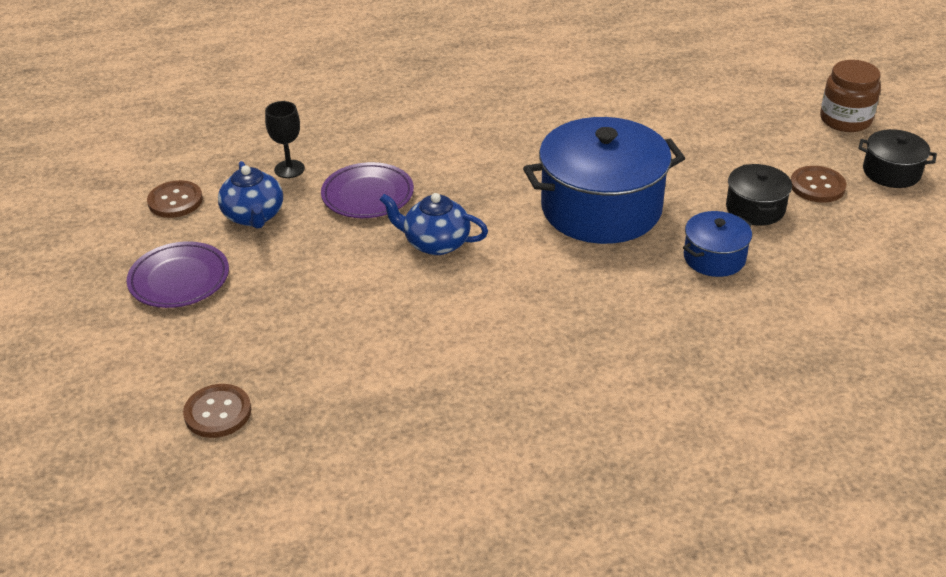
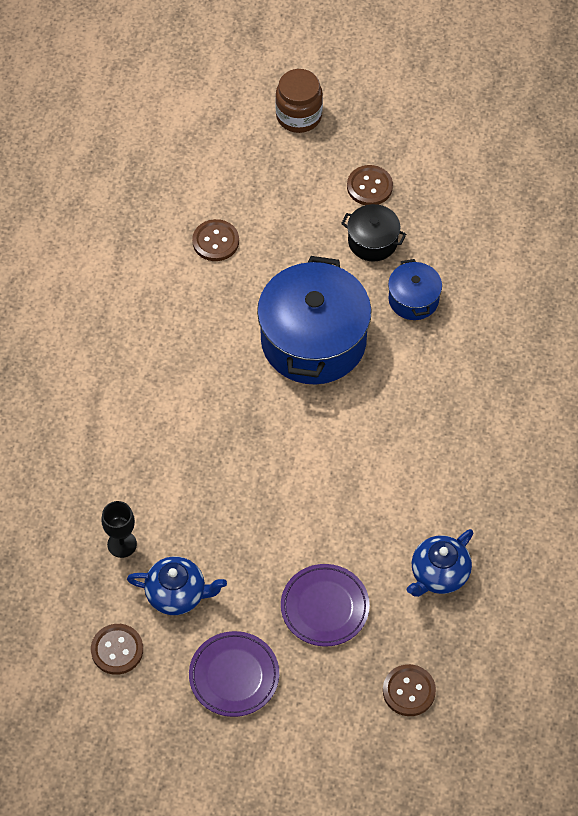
camera: 65 degrees left, 20 degrees up
purple plate [321,162,414,218] -> purple plate moved to [281,564,370,647]
blue teapot [380,193,488,255] -> blue teapot moved to [407,529,473,597]
black pot [858,129,937,188] -> none
none -> brown button [192,219,239,261]

